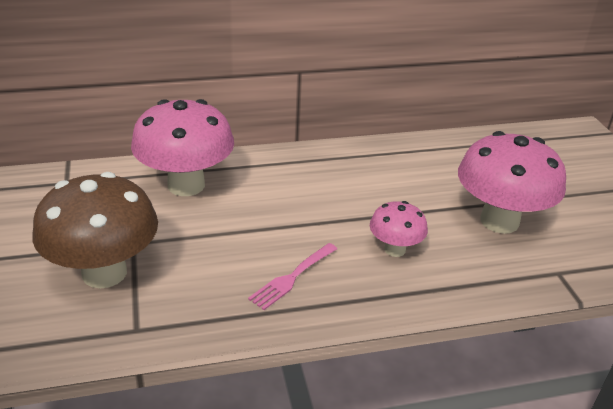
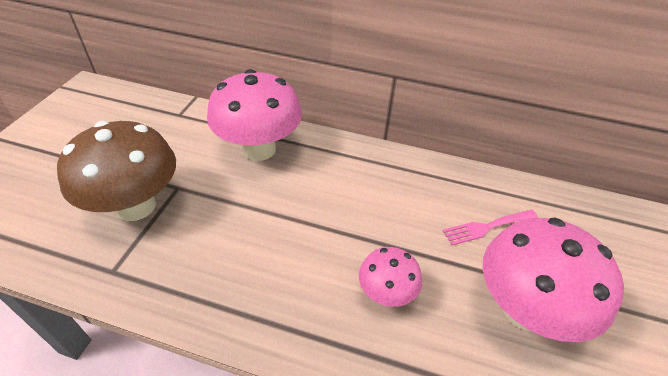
camera: 30 degrees right, 10 degrees up
pink fork [248,243,337,310] -> pink fork moved to [443,210,538,245]

